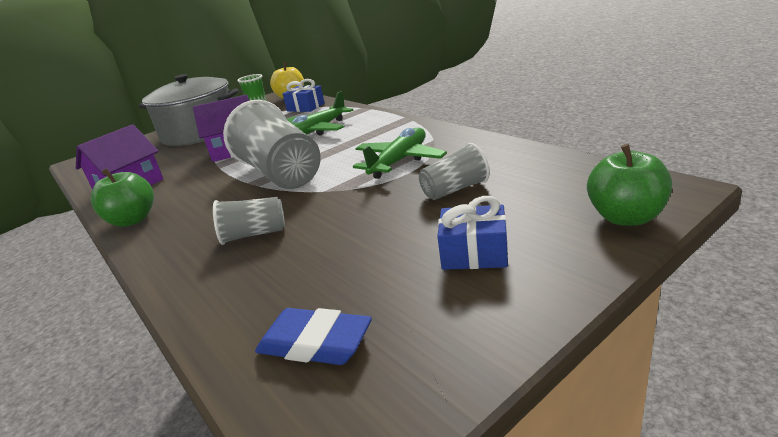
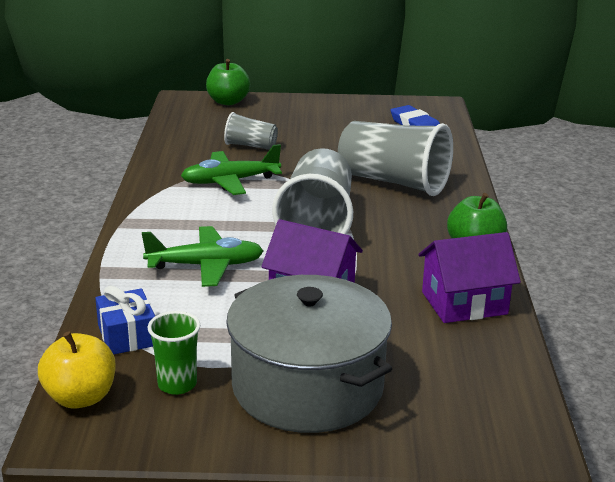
camera: 145 degrees left, 0 degrees up
grey cup [213,197,285,245] -> grey cup [338,121,453,196], size x1.97
blue gift [437,196,508,270] -> none

